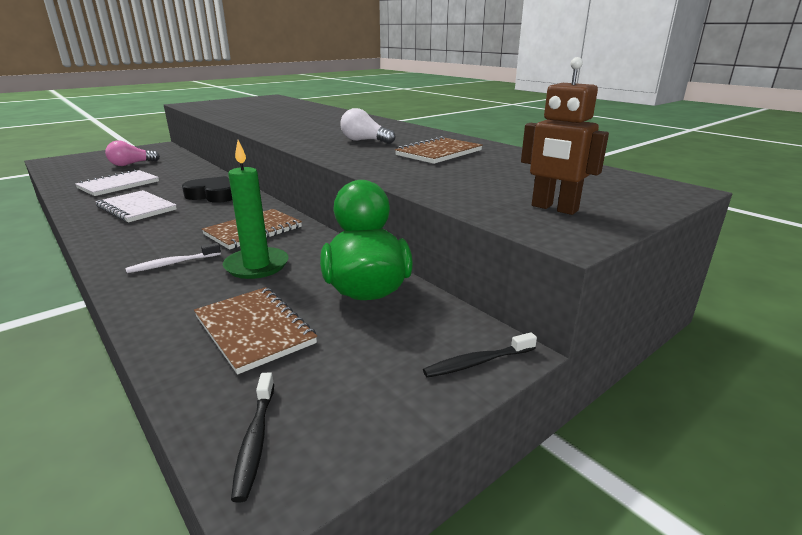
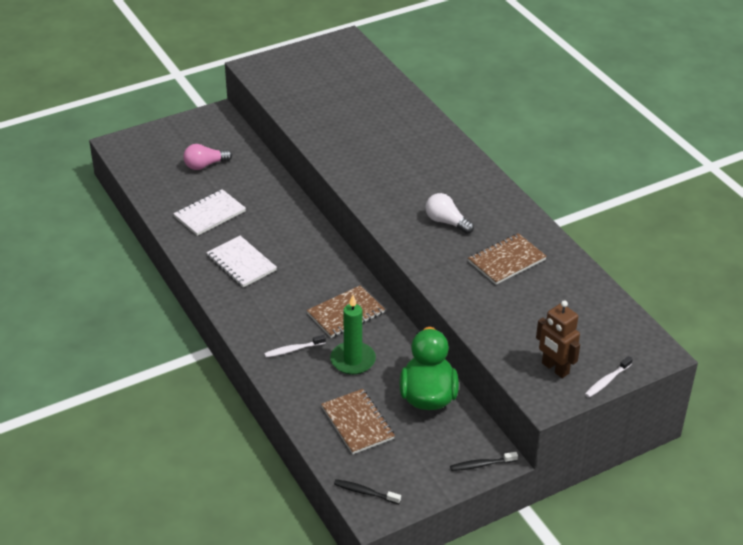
camera: 10 degrees right, 15 degrees up
black heart [182,176,232,203] -> none
black toothbrush [231,372,274,503] -> black toothbrush turned 105 degrees clockwise [334,479,401,504]
none -> white toothbrush [585,356,633,398]

